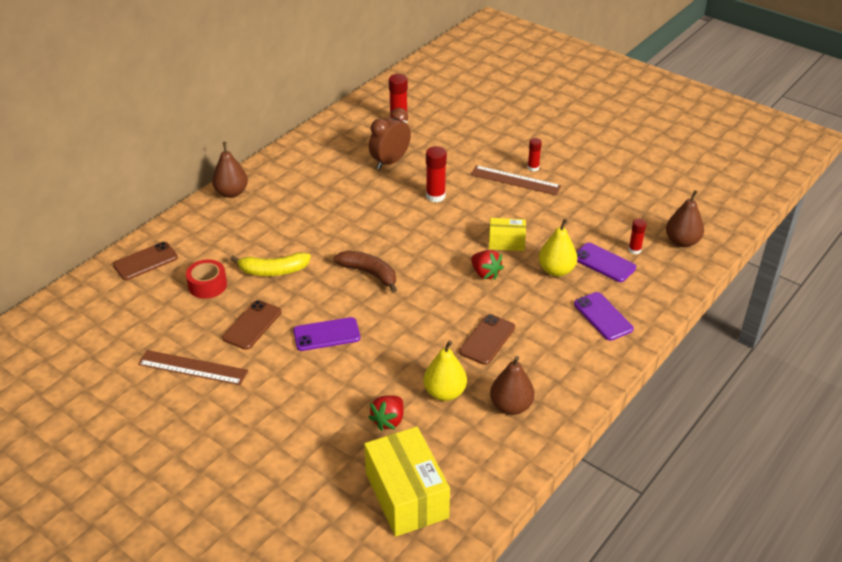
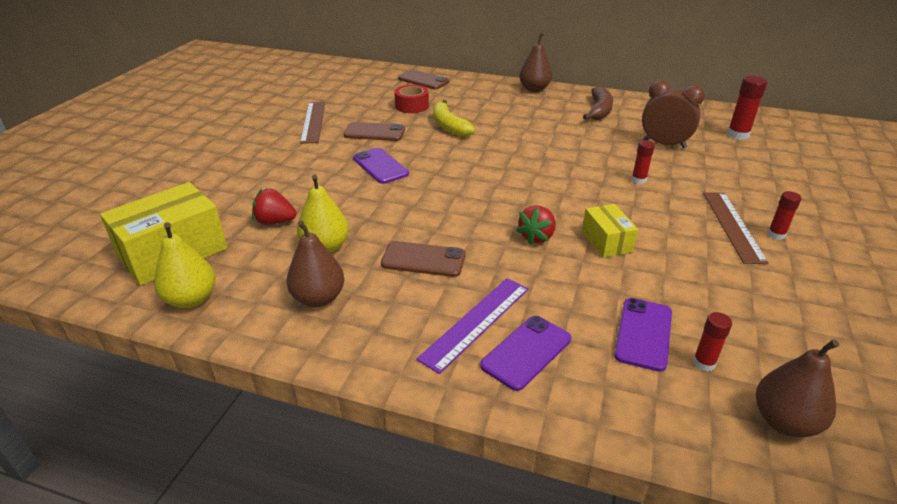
camera: 70 degrees right, 5 degrees down
brown banana [333,251,397,293] -> brown banana moved to [583,86,613,120]
red glue stick [426,146,447,202] -> red glue stick [632,140,655,184], size x0.62
yellow pear [539,218,577,277] -> yellow pear moved to [154,222,215,308]
none -> purple ruler [416,278,529,374]

